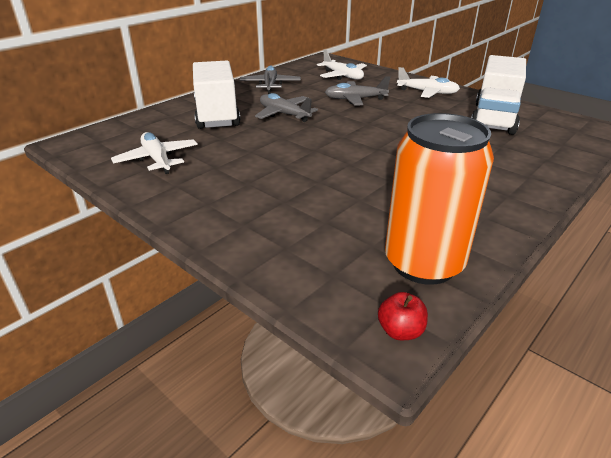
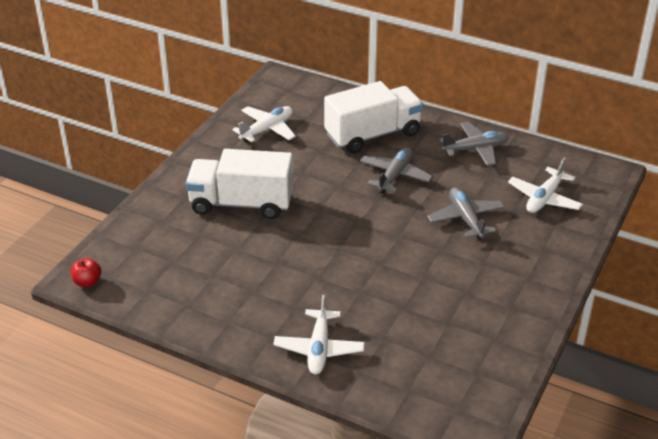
camera: 75 degrees right, 5 degrees up
orange can [385,113,494,285] -> none
white plane [397,67,460,98] -> white plane moved to [273,295,365,374]
white truck [471,55,526,135] -> white truck moved to [186,149,293,219]

